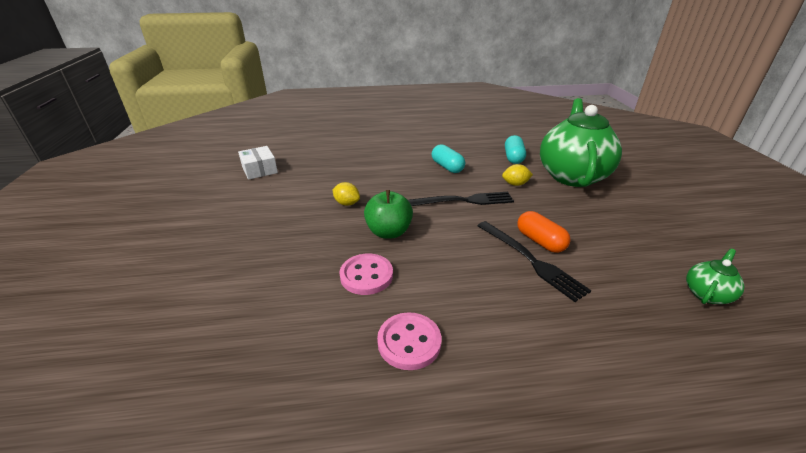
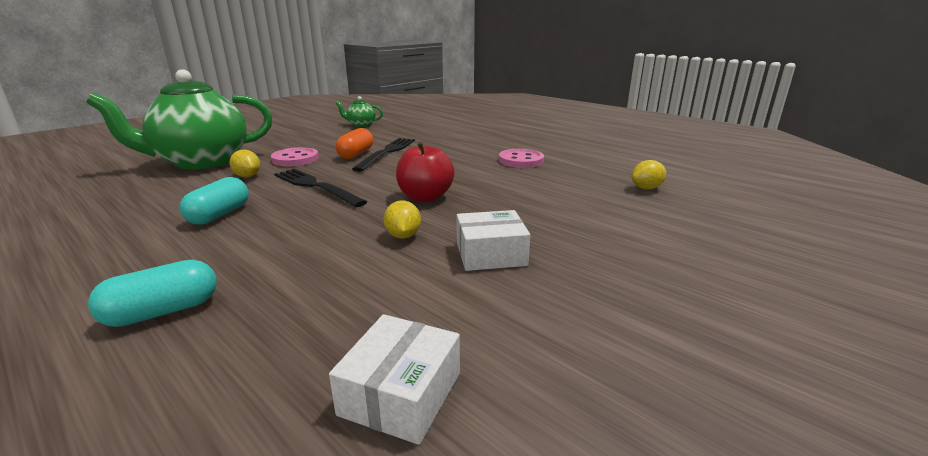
camera: 130 degrees left, 10 degrees down
pink button [339,254,393,295] -> pink button moved to [271,147,319,166]
green apple [364,190,413,239] -> red apple [396,142,454,202]
turquoise capsule [505,135,526,164] -> turquoise capsule moved to [88,260,217,327]
none -> white box [456,210,530,271]
none -> yellow lemon [632,160,666,190]

